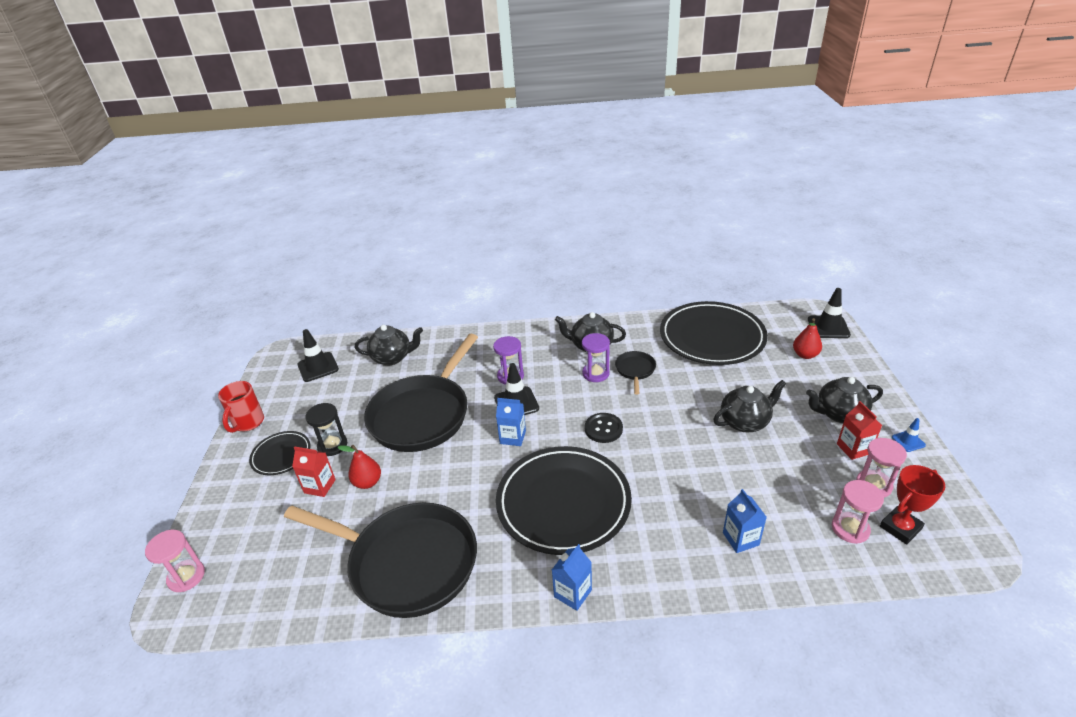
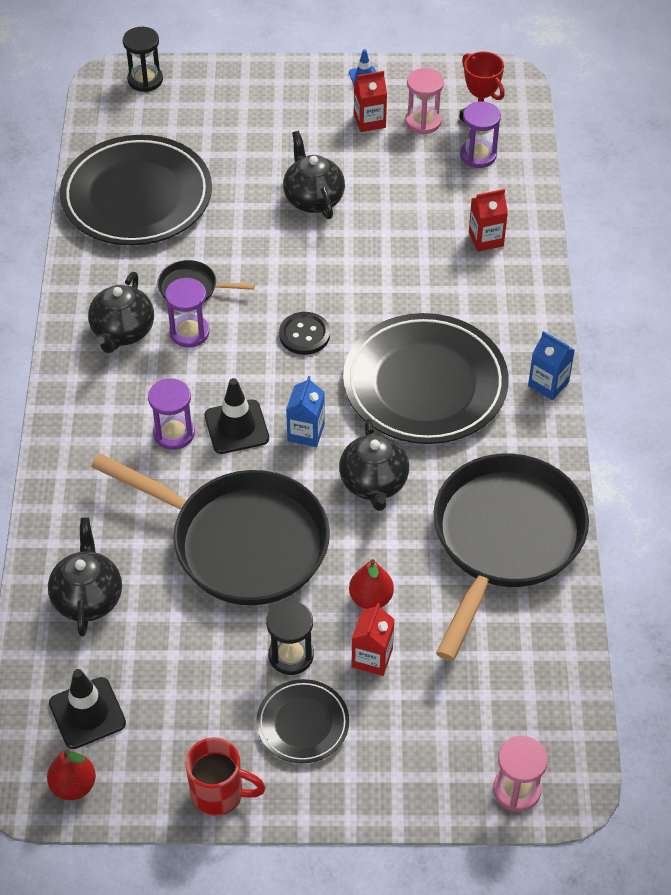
camera: 90 degrees left, 15 degrees up
blue carton [723,489,767,553] -> red carton [469,189,508,252]
red pear [793,318,822,359] -> red pear moved to [47,749,96,800]
black teapot [806,377,883,423] -> black teapot moved to [339,418,409,511]
black traffic cone [808,288,851,338] -> black hourglass [123,27,163,92]
pink hourglass [832,480,884,544] -> purple hourglass [460,101,501,168]

